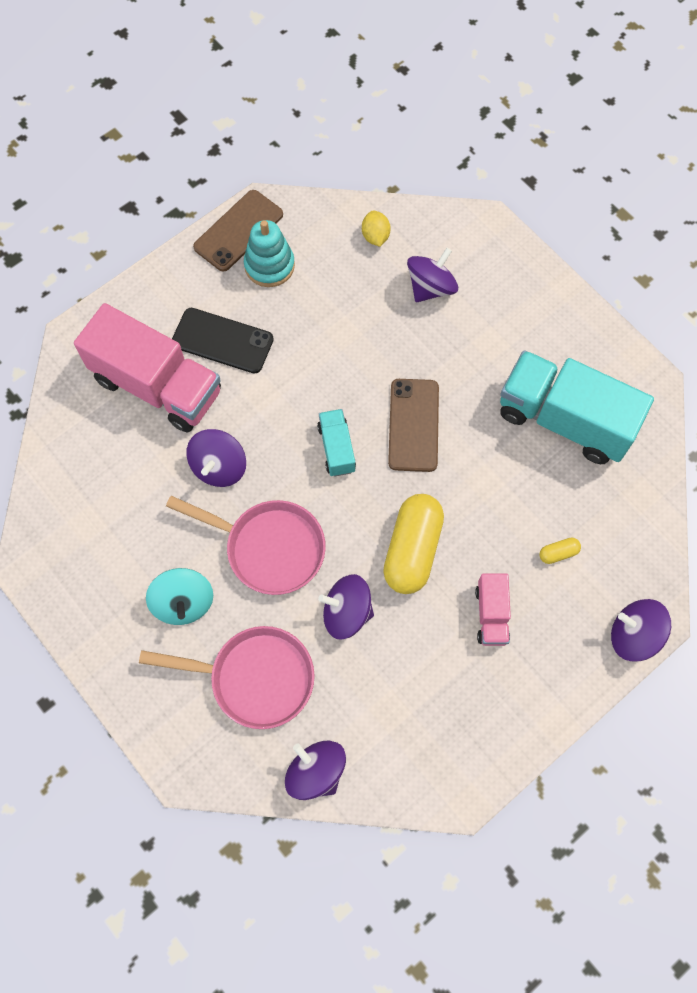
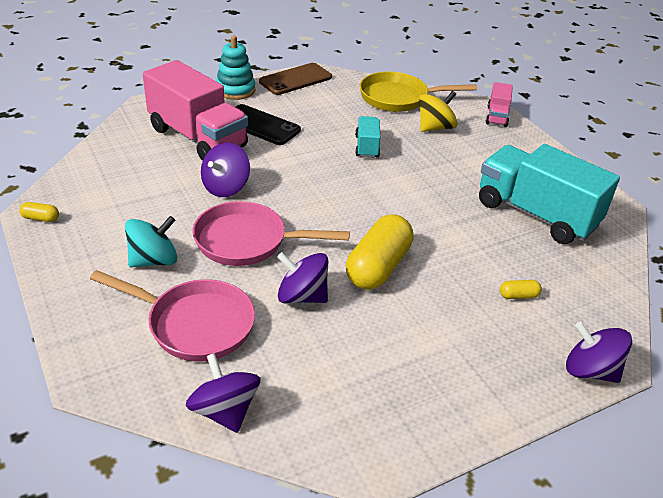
camera: 10 degrees right, 30 degrees down
turquoise spinning top [146,568,213,625] -> turquoise spinning top turned 120 degrees counterclockwise [125,216,177,267]
pink pan [166,496,326,595] -> pink pan turned 150 degrees clockwise [192,201,350,266]
turquoise stacking toy [244,220,295,287] -> turquoise stacking toy moved to [216,36,255,100]
turquoise truck [317,409,356,477] -> turquoise truck moved to [355,116,381,158]
yellow lemon [362,210,391,247] -> yellow pan [359,72,477,112]
brown phone [388,379,439,472] -> none
purple spinning top [407,248,458,302] -> yellow spinning top [419,91,458,132]
pink truck [475,574,511,646] -> pink truck moved to [486,82,513,127]
none -> yellow capsule [19,202,59,222]

